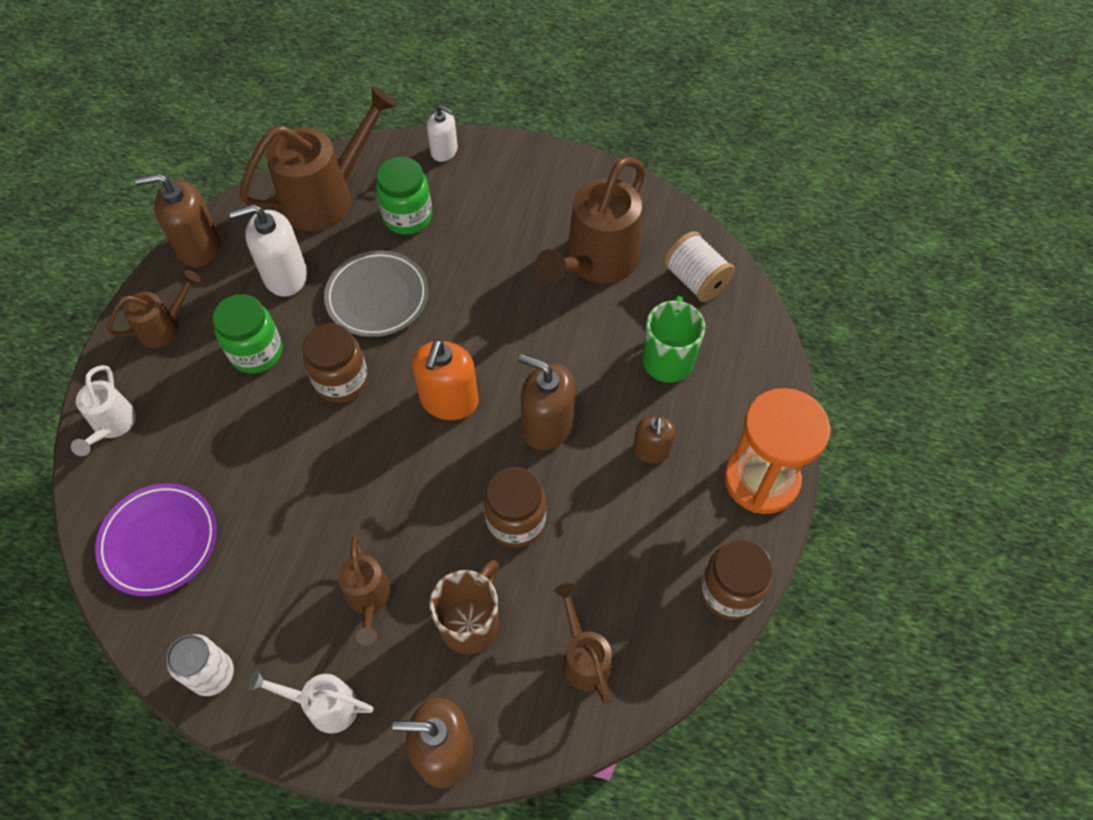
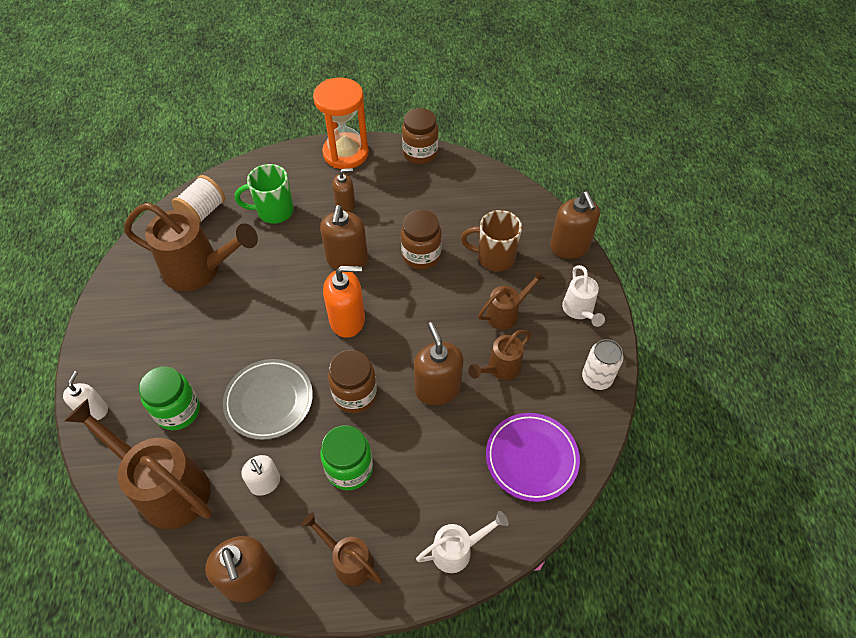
camera: 110 degrees left, 5 degrees down
white soap dispenser [229,204,307,297] -> white soap dispenser [241,455,280,496], size x0.62
brown watering can [554,583,612,703] -> brown watering can moved to [468,330,531,380]
none -> brown soap dispenser [414,322,464,405]

